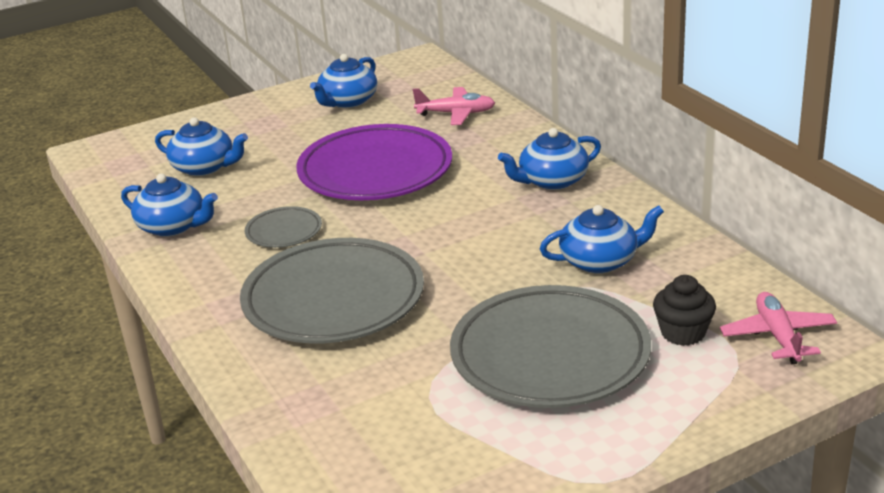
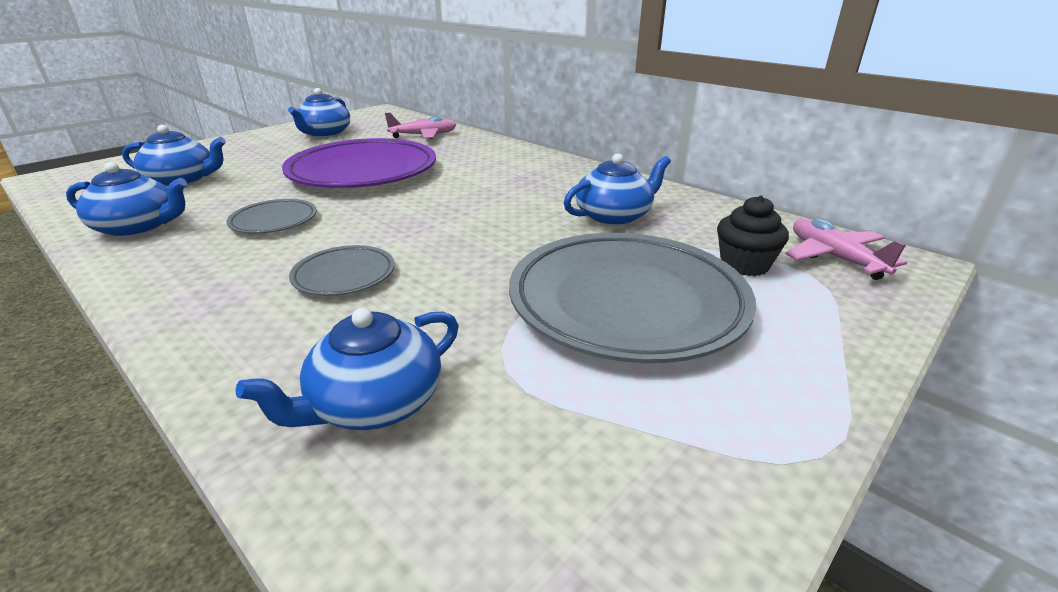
camera: 20 degrees left, 0 degrees up
grey plate [240,238,424,343] -> grey plate [289,245,395,296], size x0.46
blue teapot [498,128,601,190] -> blue teapot moved to [236,308,458,430]

